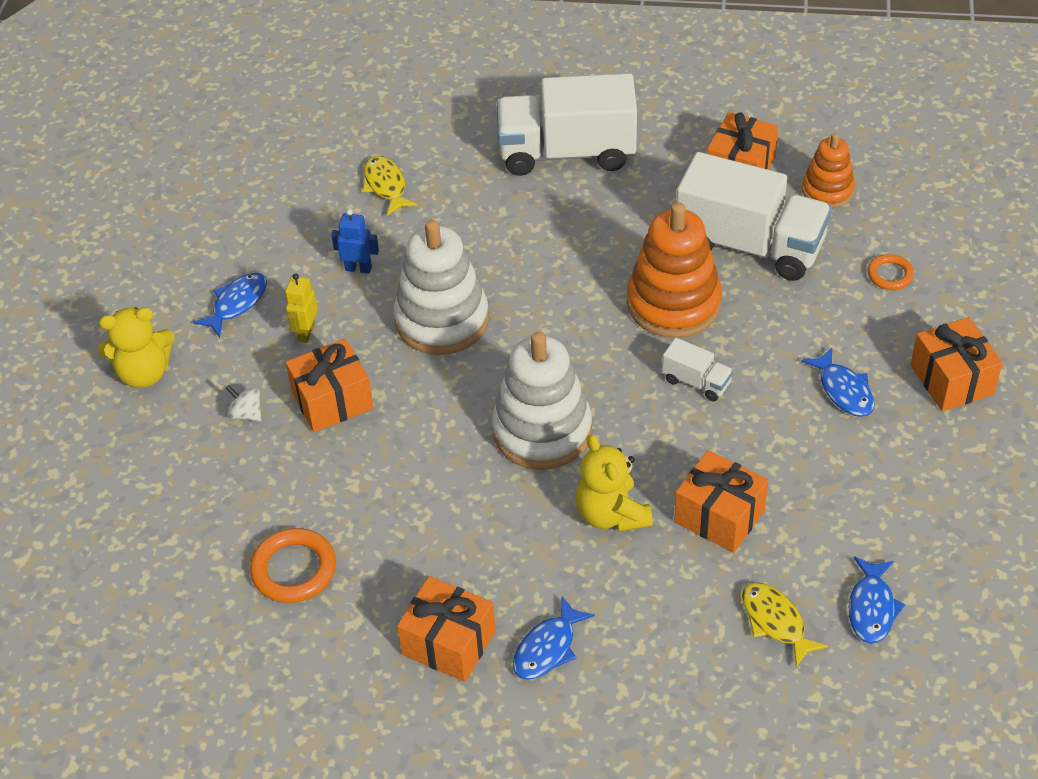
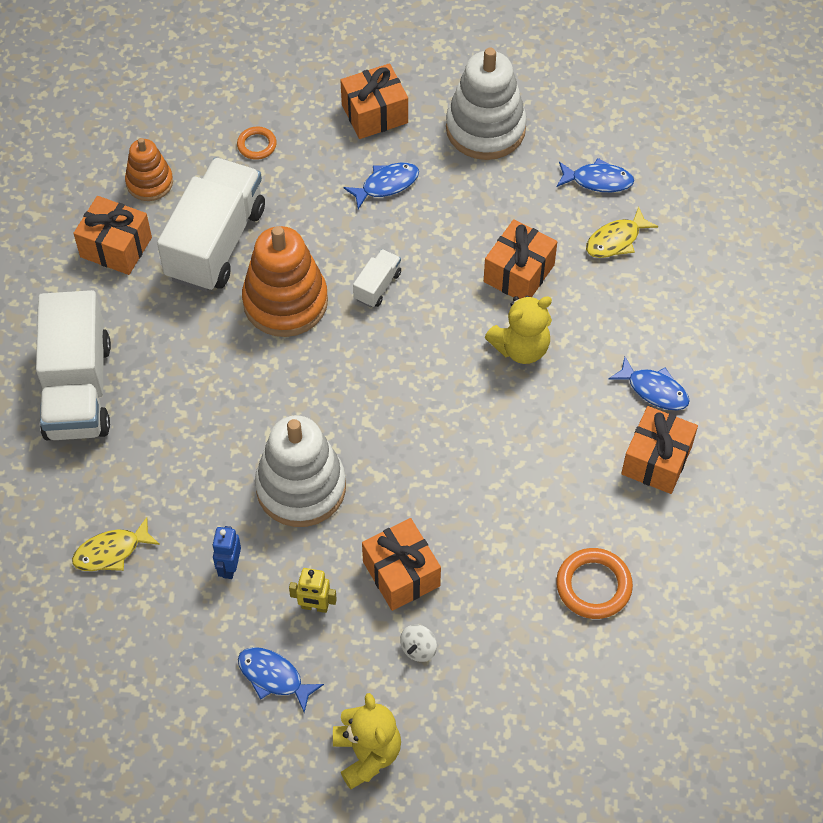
camera: 95 degrees left, 10 degrees up
white stacking toy [492,332,592,470] -> white stacking toy moved to [446,48,527,160]

